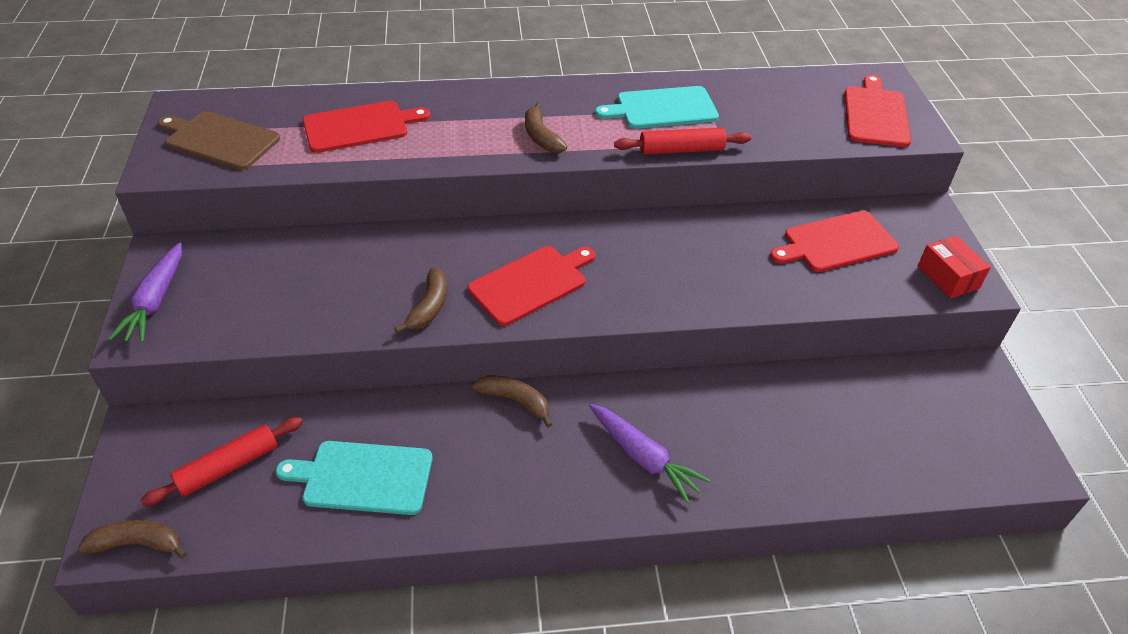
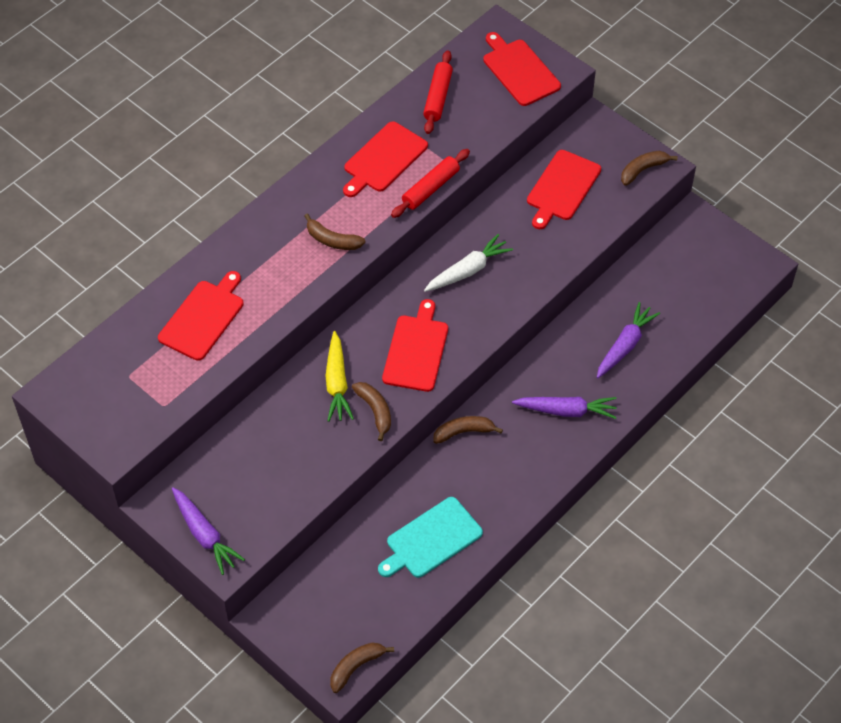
camera: 40 degrees left, 10 degrees up
red rolling pin [140,417,303,506] -> red rolling pin moved to [423,50,453,134]
brown cutting board [158,111,280,170] -> none
turquoise cutting board [595,86,719,129] -> red cutting board [343,121,428,197]
red box [918,236,991,299] -> brown banana [621,151,678,186]
none -> yellow carrot [325,331,354,422]
none -> white carrot [424,234,513,292]
none -> purple carrot [597,302,660,378]

